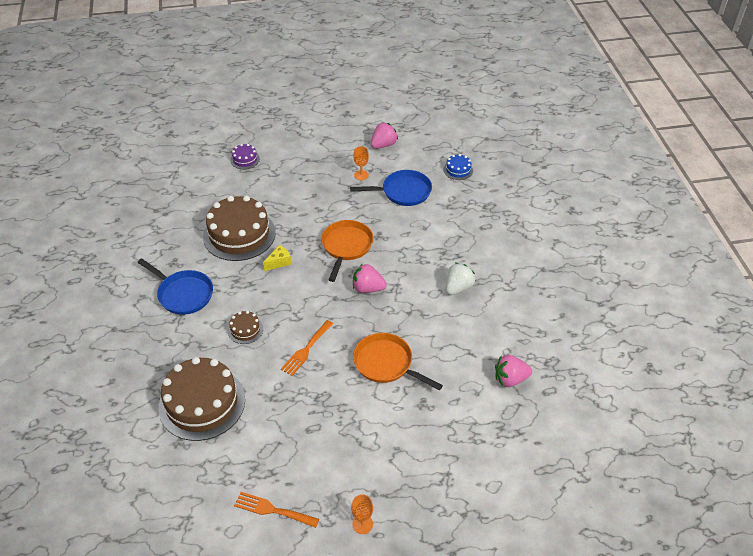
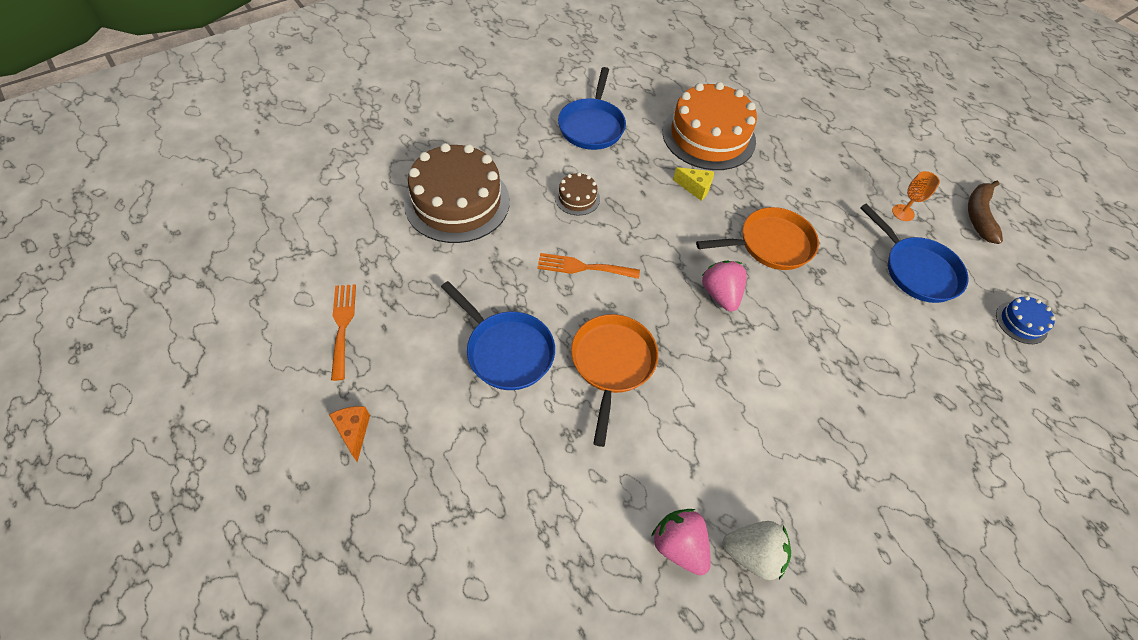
camera: 60 degrees right, 10 degrees up
brown cake [203,195,276,261] -> orange cake [662,82,757,170]
purple cake [230,144,260,169] -> none
orange goblet [351,494,373,534] -> orange cheese [329,406,370,462]
pink strawberry [371,122,398,149] -> brown banana [968,181,1003,244]
white strawberry [446,263,476,295] -> white strawberry moved to [722,521,791,580]
none -> blue pan [441,281,555,390]

